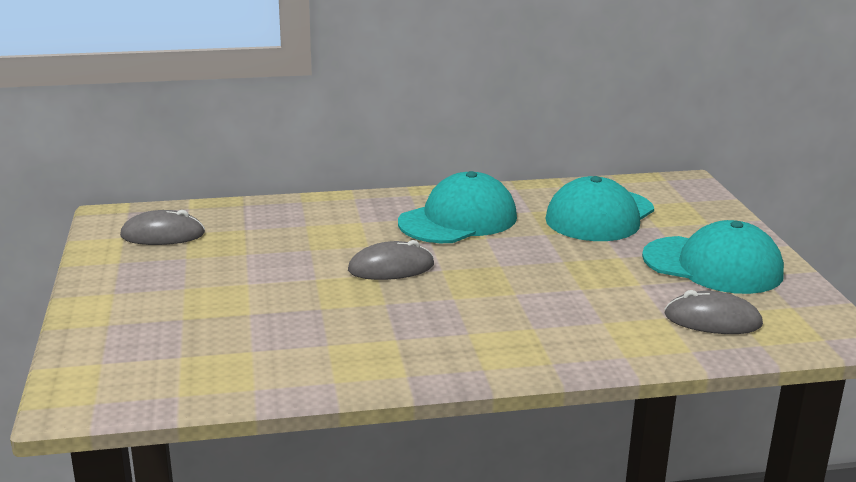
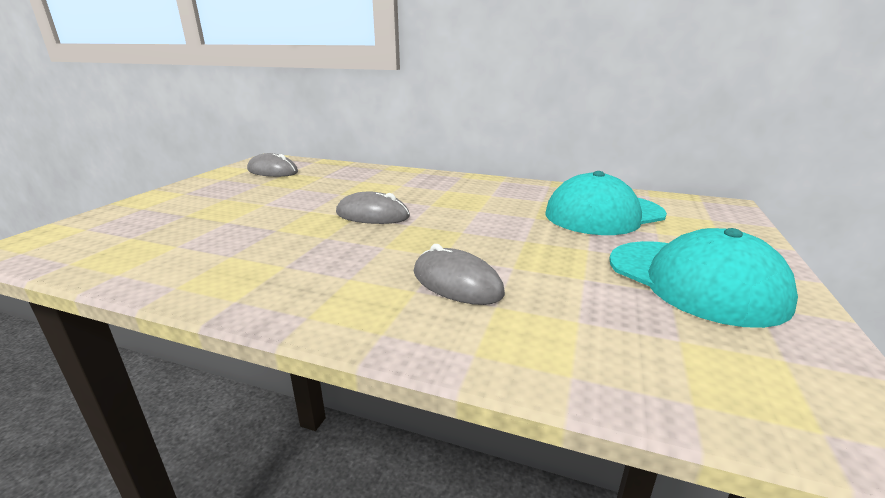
camera: 30 degrees right, 0 degrees up
turquoise cap [398,171,517,243] -> none
grey mouse [664,290,763,334] -> grey mouse moved to [414,244,505,305]

